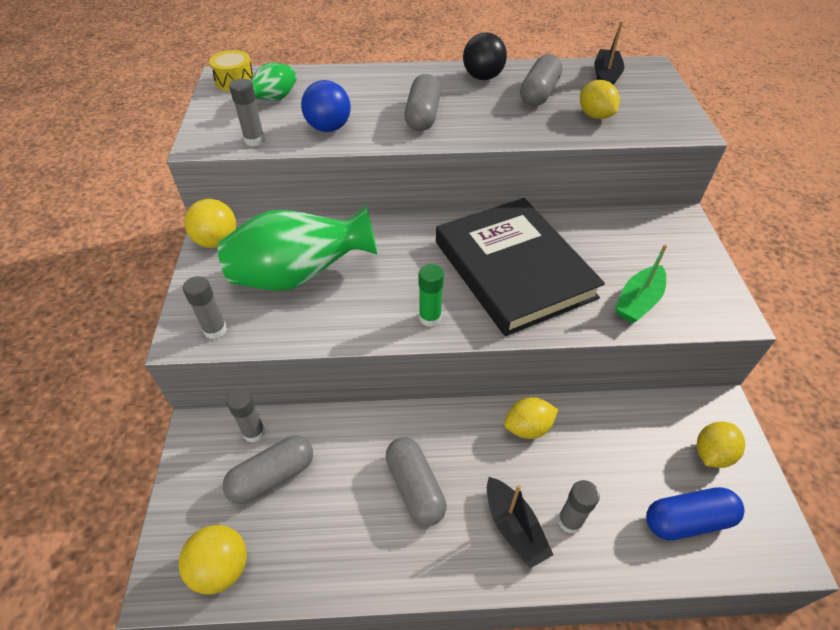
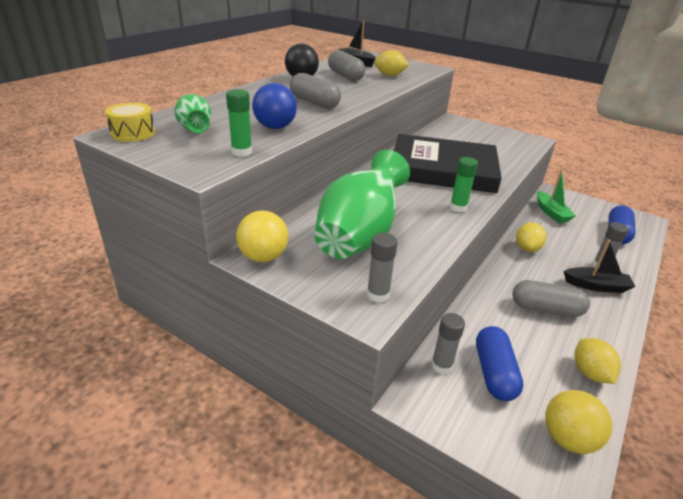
camera: 55 degrees left, 15 degrees down
grey capsule [223,436,313,504] -> blue capsule [476,326,524,401]
grey glue stick [229,79,265,146] -> green glue stick [226,89,252,157]
green boat [615,244,667,323] -> green boat moved to [537,170,576,223]
yellow lemon [697,422,745,468] -> yellow lemon moved to [574,338,621,384]

